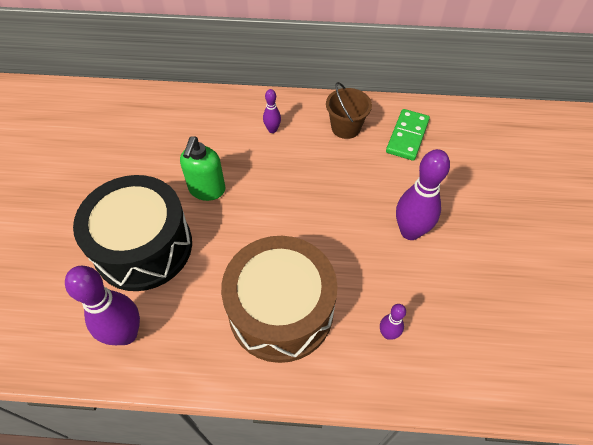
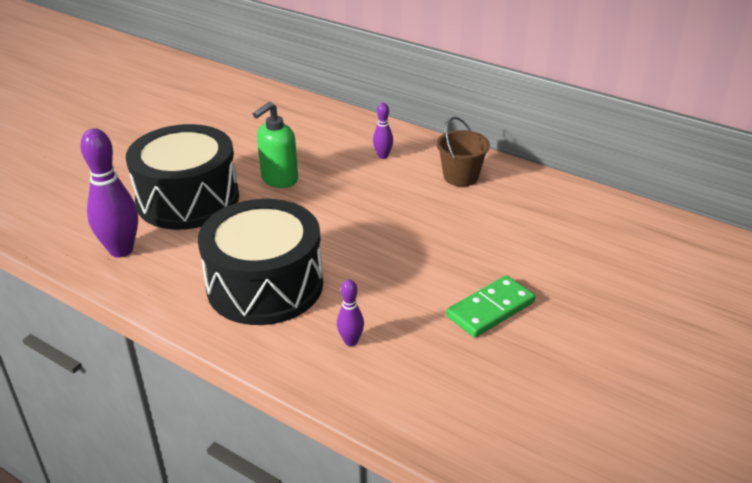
camera: 30 degrees right, 20 degrees down
brown drum [221,236,338,363] -> black drum [198,199,323,325]
green domino [386,109,430,161] -> green domino moved to [446,275,535,338]
purple bowling pin [396,149,450,240] -> none

